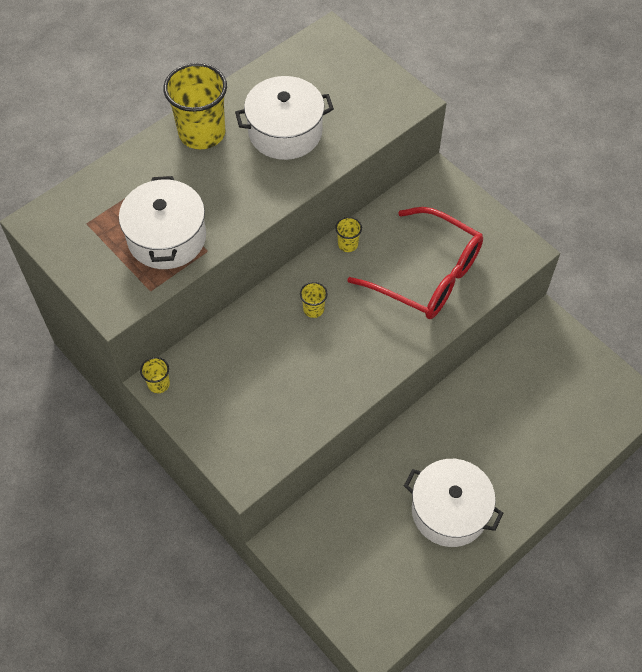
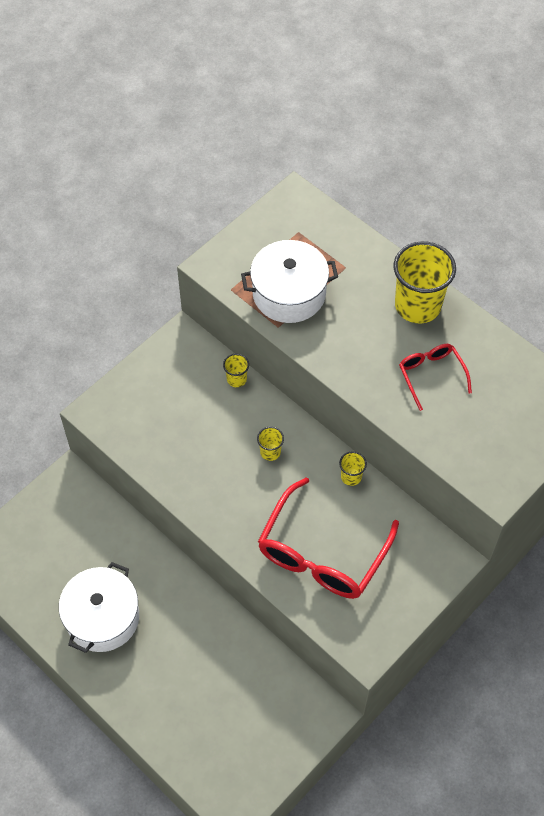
camera: 85 degrees right, 0 degrees up
yellow cup [140,357,170,393] -> yellow cup moved to [223,354,249,387]
white pot [235,76,334,160] -> red glasses [399,344,472,411]

